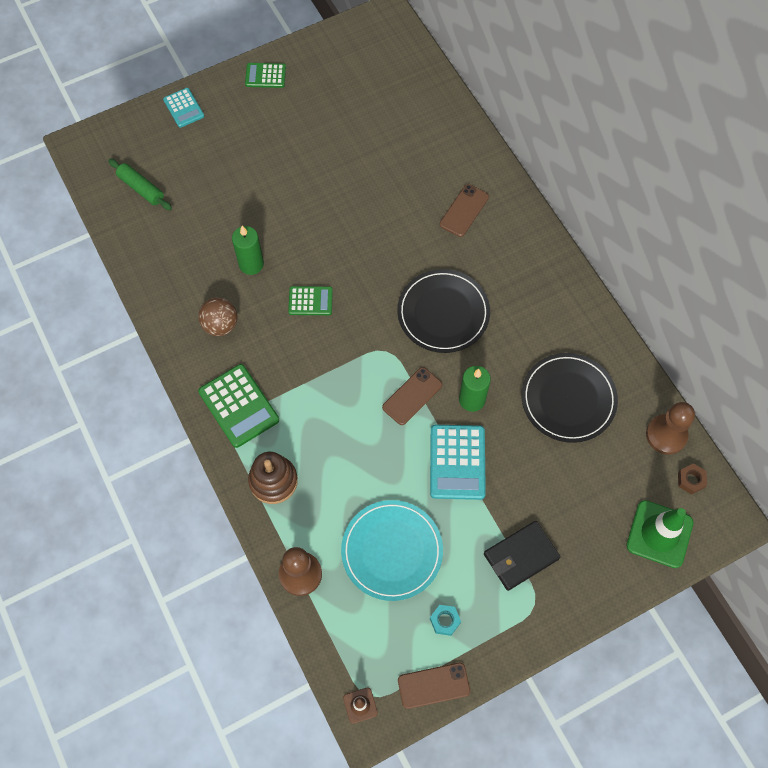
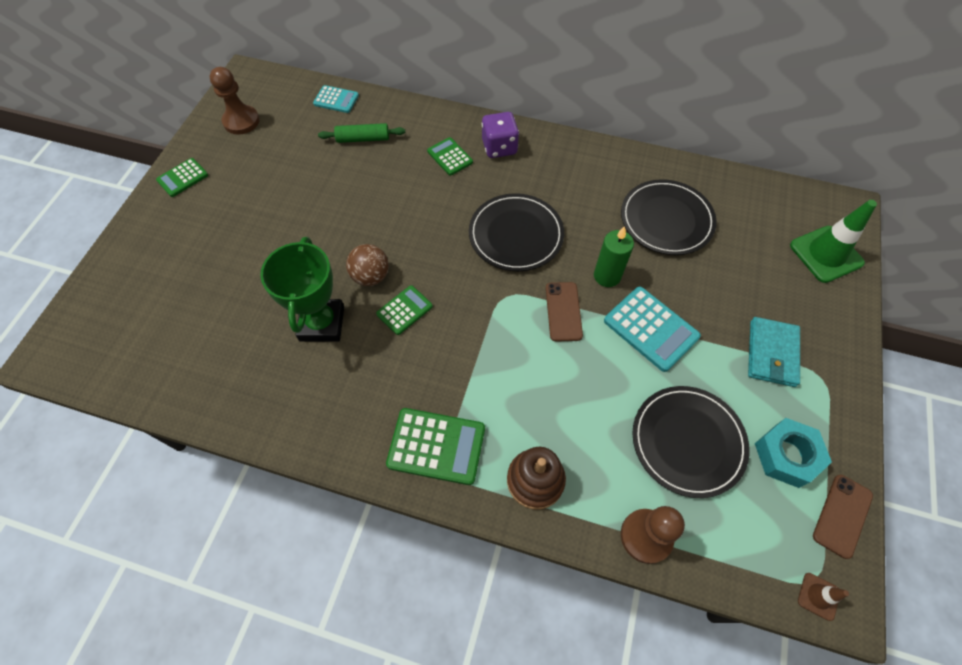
camera: 45 degrees left, 5 degrees down
green rolling pin [108,159,172,210] -> green rolling pin moved to [318,123,405,143]
turquoise calculator [163,88,204,128] -> turquoise calculator moved to [313,85,359,113]
brown ball [198,297,238,336] -> brown ball moved to [346,244,389,286]
green candle [232,226,264,275] -> green trophy [260,237,344,342]
turquoise plate [341,500,443,601] -> black plate [633,386,750,498]
turquoise nut [430,605,461,636] -> turquoise nut [755,418,832,488], size x1.88
brown phone [440,184,489,237] -> green calculator [427,137,473,176]
black wallet [484,521,560,591] -> turquoise wallet [748,317,800,387]
brown pawn [646,402,695,455] -> brown pawn moved to [210,67,260,135]
brown nut [678,463,707,495] -> none
none -> purple dice [482,112,519,158]

